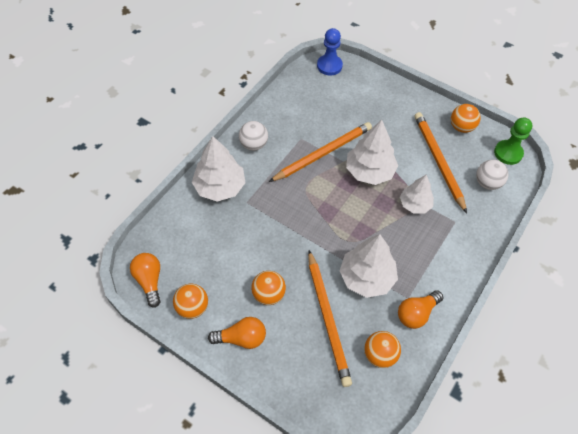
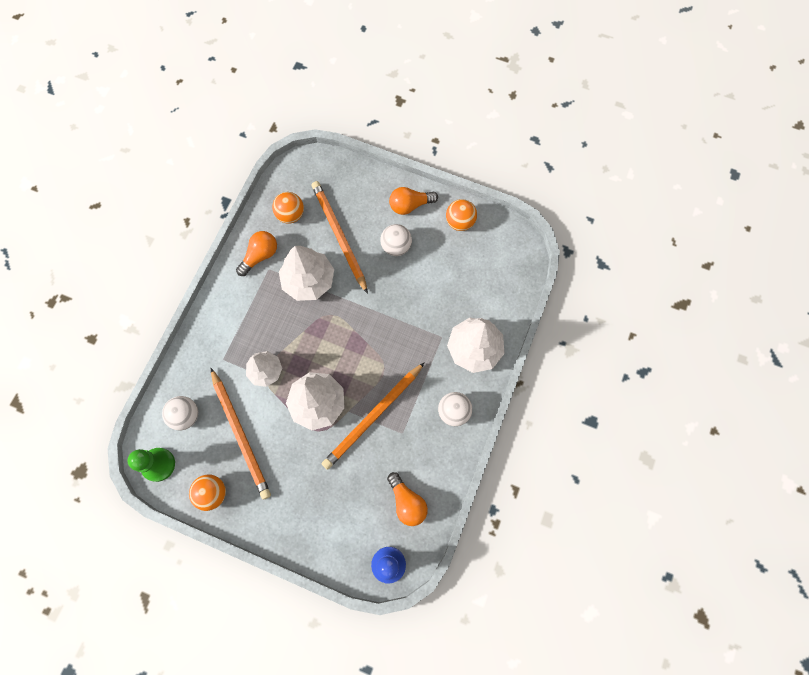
camera: 170 degrees right, 15 degrees up
orange light bulb [130,253,160,308] -> orange light bulb moved to [387,472,428,526]
orange ball [251,271,286,305] -> white ball [380,224,412,256]

